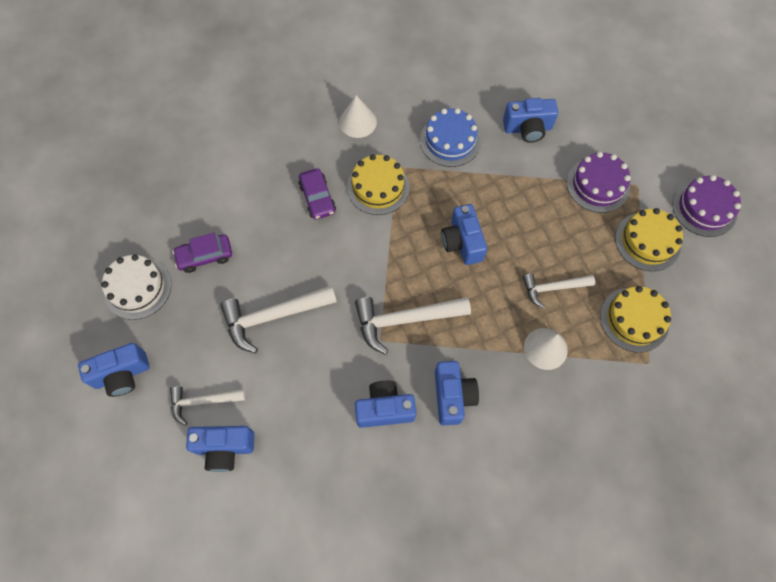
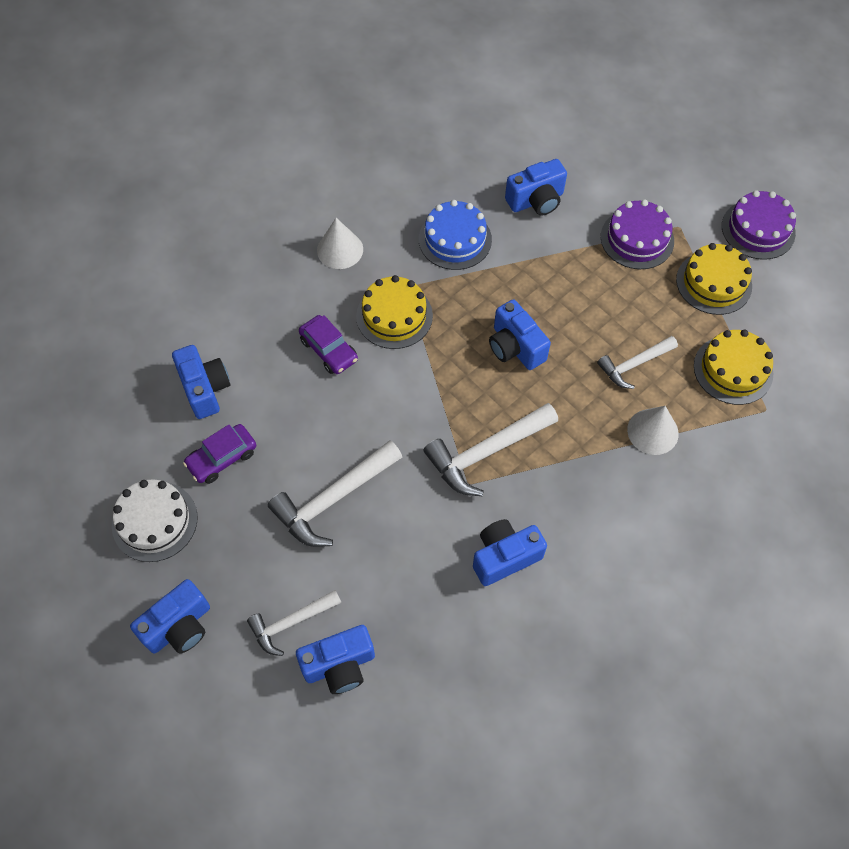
camera: 20 degrees left, 5 degrees down
blue camera [435,361,479,426] -> blue camera moved to [172,345,230,419]

